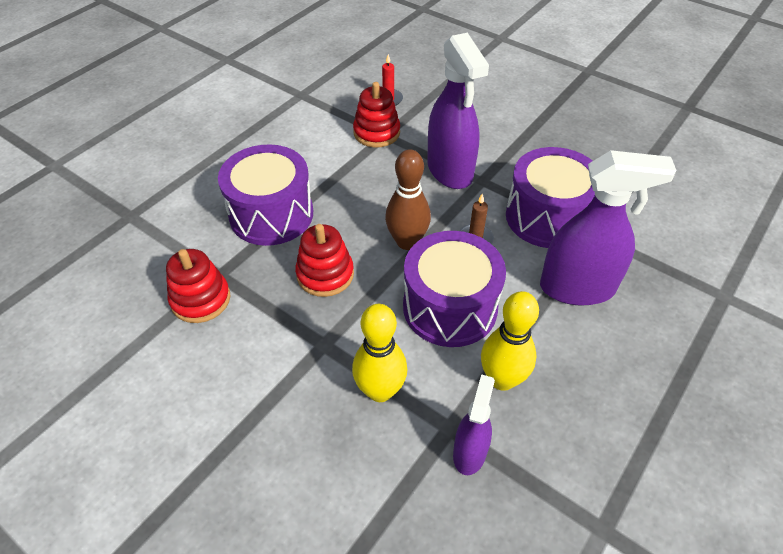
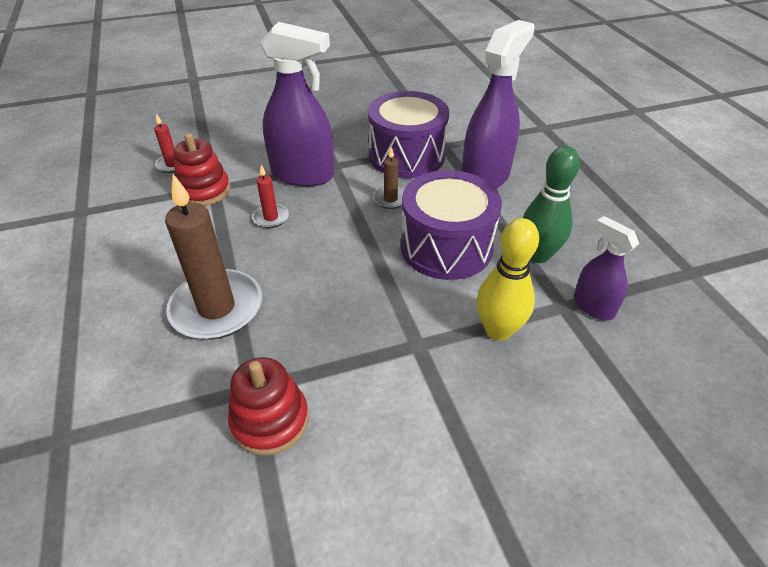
camera: 55 degrees left, 5 degrees down
purple drum [218,144,313,246] -> brown candle [165,174,262,340]
red stacking toy [295,224,354,297] -> none
brown bowling pin [385,149,431,250] -> none
yellow bowling pin [481,291,539,391] -> green bowling pin [523,146,580,263]
none -> red candle [252,165,289,228]

